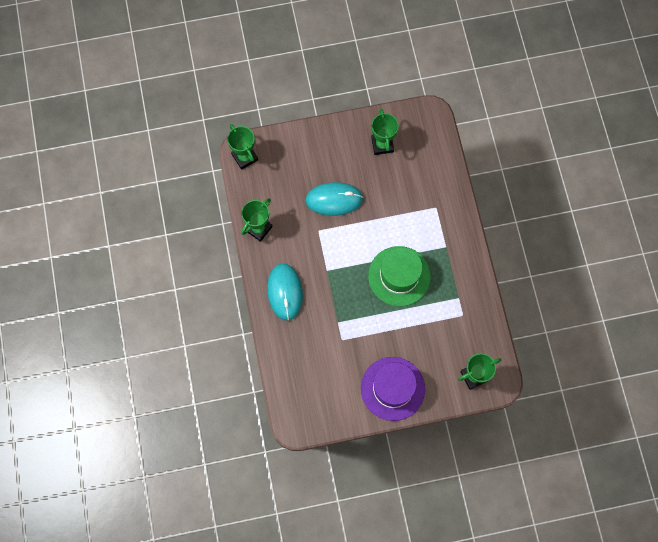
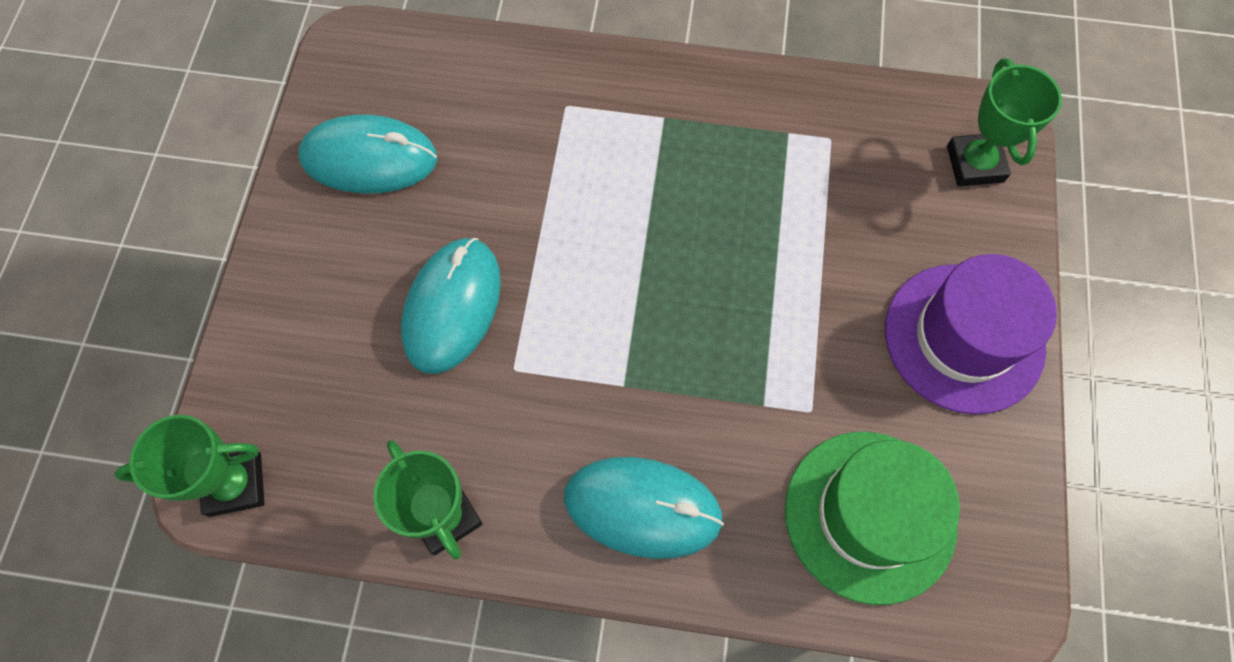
camera: 70 degrees left, 5 degrees down
green hat [368,246,431,306] -> green hat moved to [785,432,960,605]
green trophy [371,109,399,155] -> turquoise mouse [298,114,438,194]

